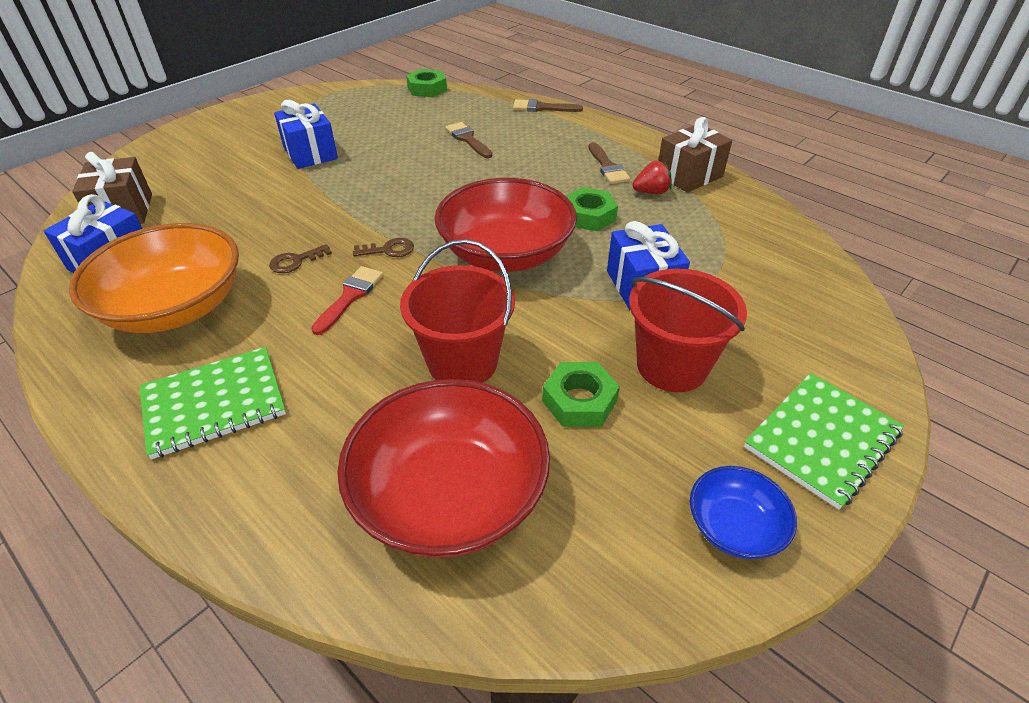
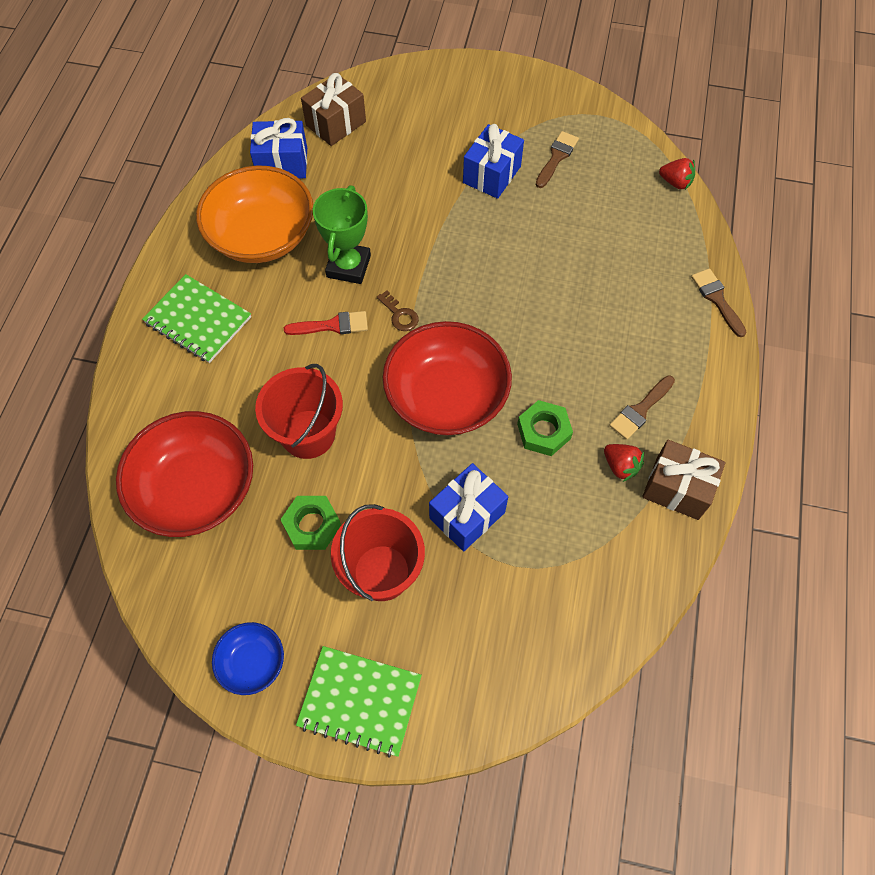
camera: 60 degrees right, 20 degrees up
brown key [269,244,332,273] -> green trophy [313,185,371,284]
green nut [406,69,447,97] -> red strawberry [659,158,695,190]
brown brush [445,122,492,158] -> brown brush moved to [536,131,579,188]

